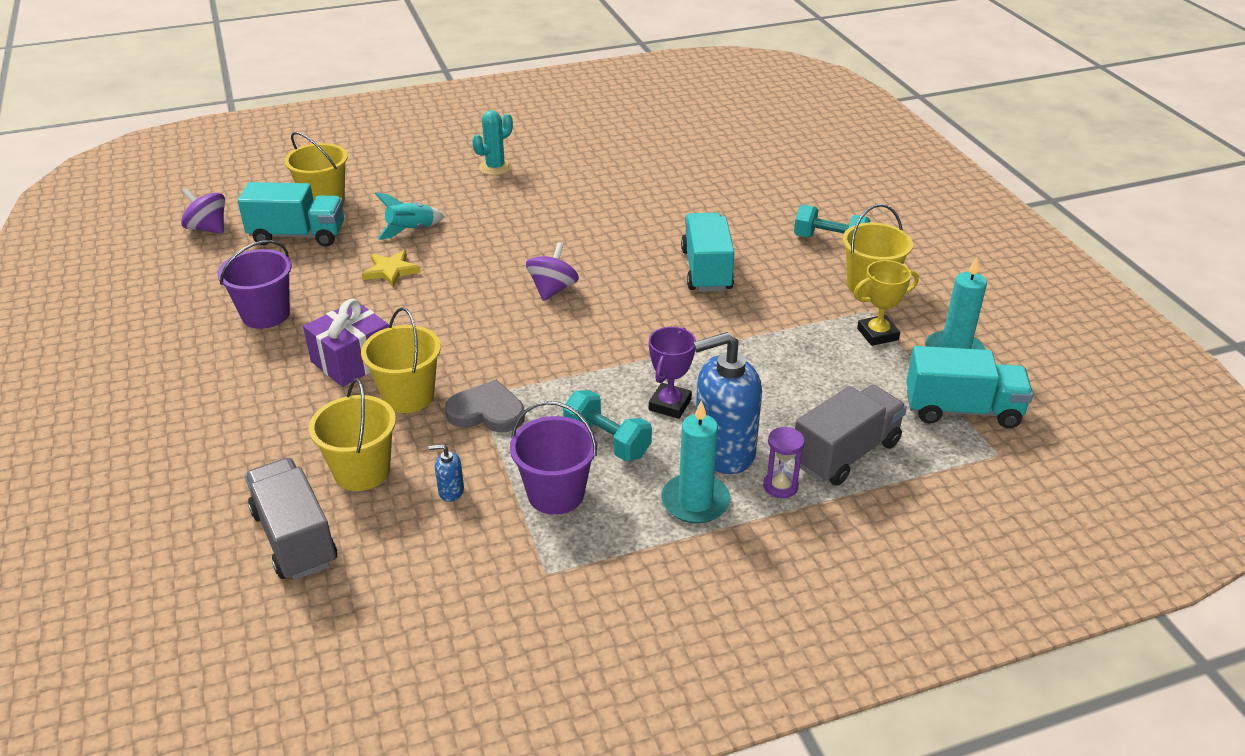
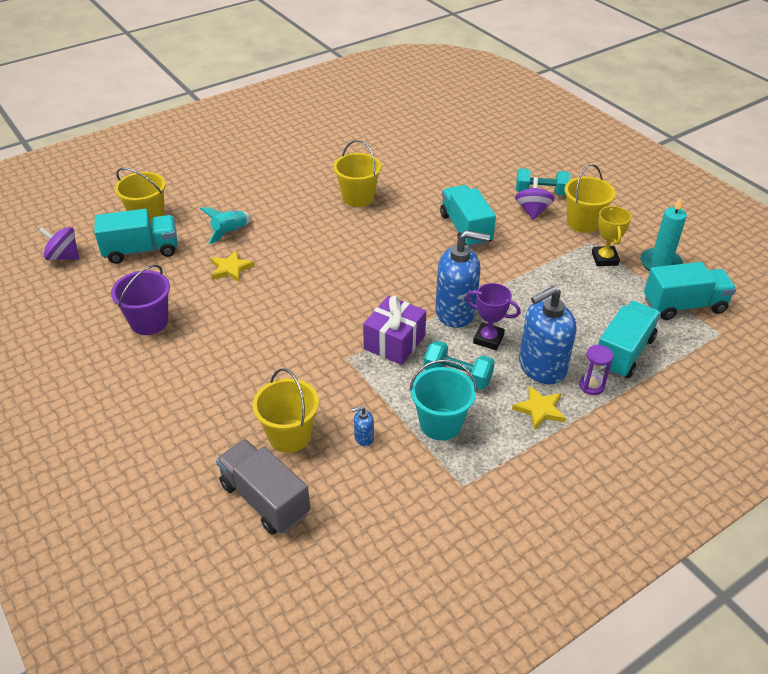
camera: 15 degrees left, 5 degrees up
purple gift [303,299,389,387] -> purple gift moved to [363,296,426,365]
yellow bucket [361,307,441,413] -> yellow bucket moved to [333,140,382,207]
grey heart [445,380,525,432] -> none
turquoise cactus [472,110,513,175] -> none
purple bucket [510,401,597,515] -> turquoise bucket [409,359,477,441]
purple spinning top [526,242,579,301] -> purple spinning top moved to [515,177,555,220]
purple trophy [649,327,696,419] -> purple trophy turned 75 degrees counterclockwise [466,283,521,350]
turquoise candle [661,400,730,524] -> yellow star [512,385,566,430]
grey truck [794,385,907,486] -> turquoise truck [598,301,661,378]
yellow trophy [854,260,919,346] -> yellow trophy turned 60 degrees counterclockwise [592,206,631,266]
none -> blue soap dispenser [435,230,490,328]

